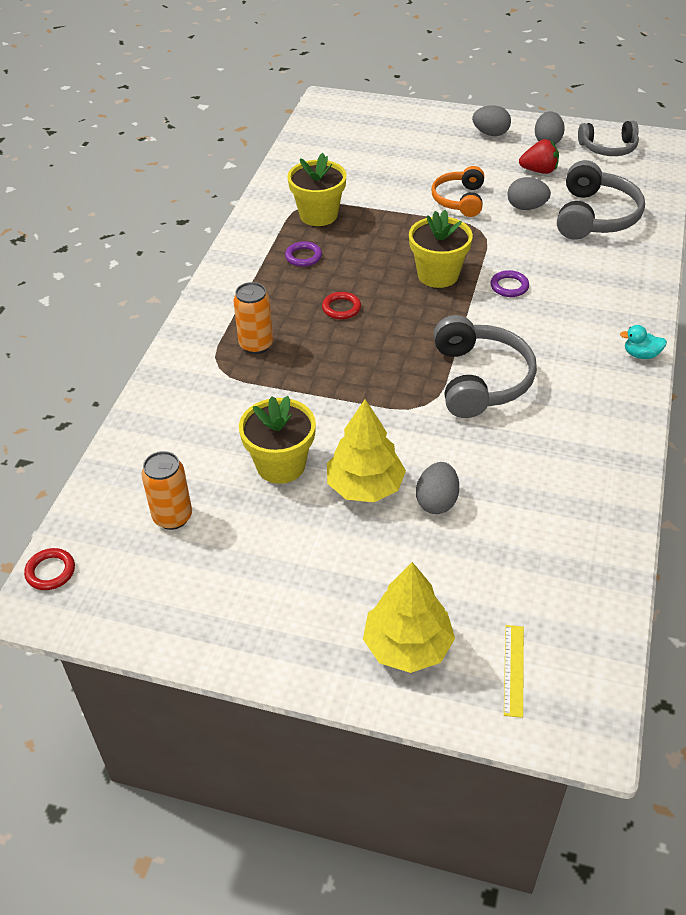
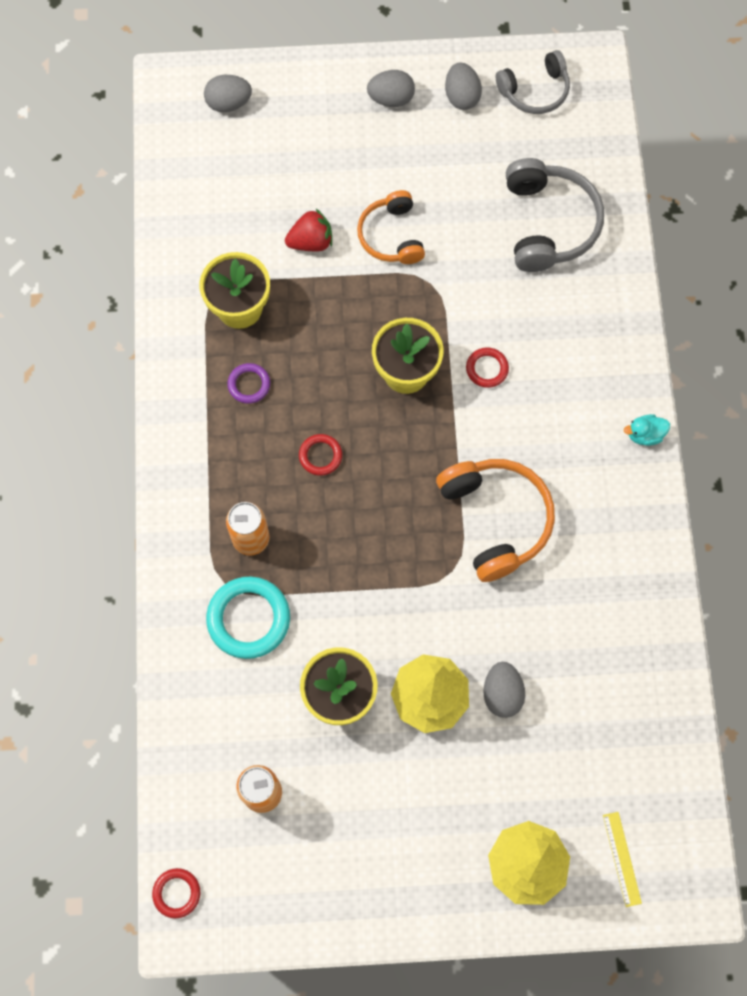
camera: 20 degrees left, 25 degrees up
grey headphones [434,315,537,418] -> orange headphones [436,459,555,582]
purple ring [490,270,529,297] -> red ring [466,347,509,388]
grey egg [507,177,551,210] -> grey egg moved to [204,75,252,112]
red strawberry [519,139,559,174] -> red strawberry moved to [285,209,332,251]
none -> turquoise ring [206,577,290,659]

